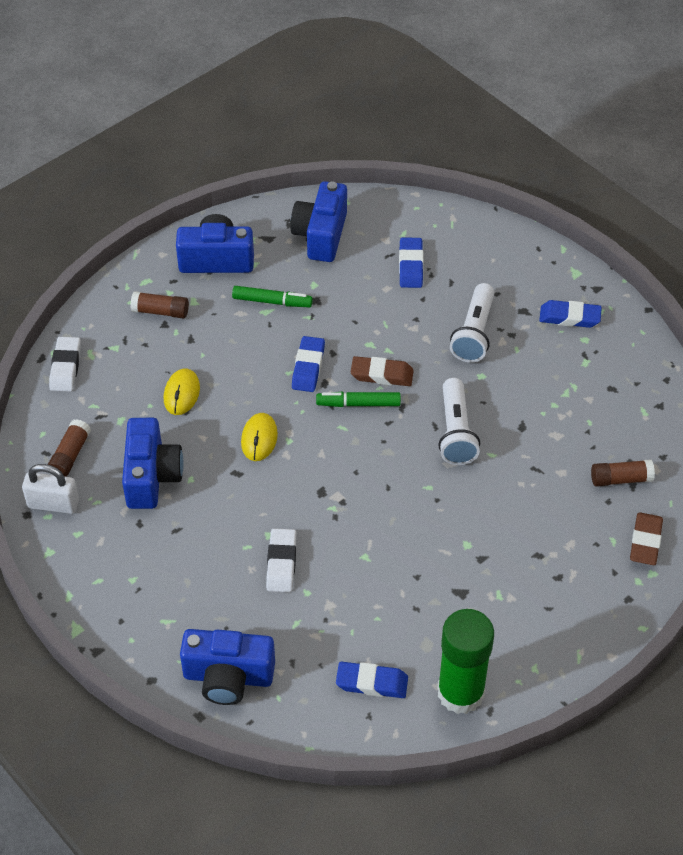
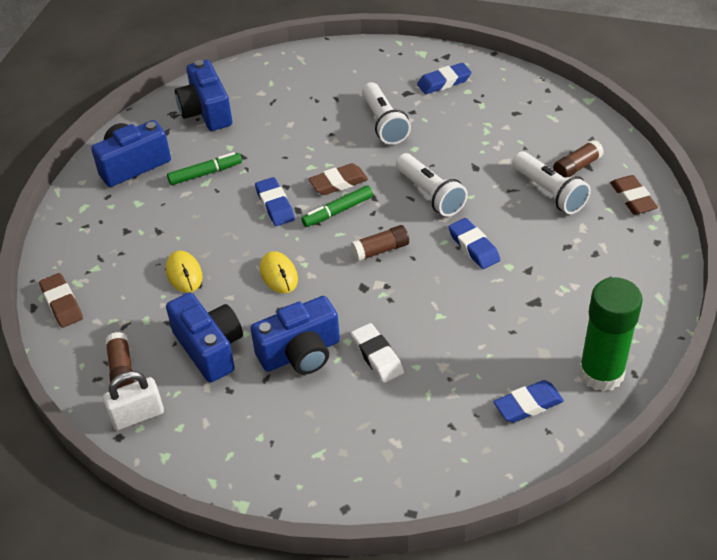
camera: 30 degrees left, 5 degrees down
white eraser [49,337,81,392] -> brown eraser [39,273,83,328]
brown glue stick [130,291,189,318] -> brown glue stick moved to [351,225,409,262]
blue camera [180,629,275,705] -> blue camera moved to [250,296,340,375]
blue eraser [399,237,423,288] -> blue eraser moved to [448,218,500,269]
none -> white flashlight [512,151,591,214]

